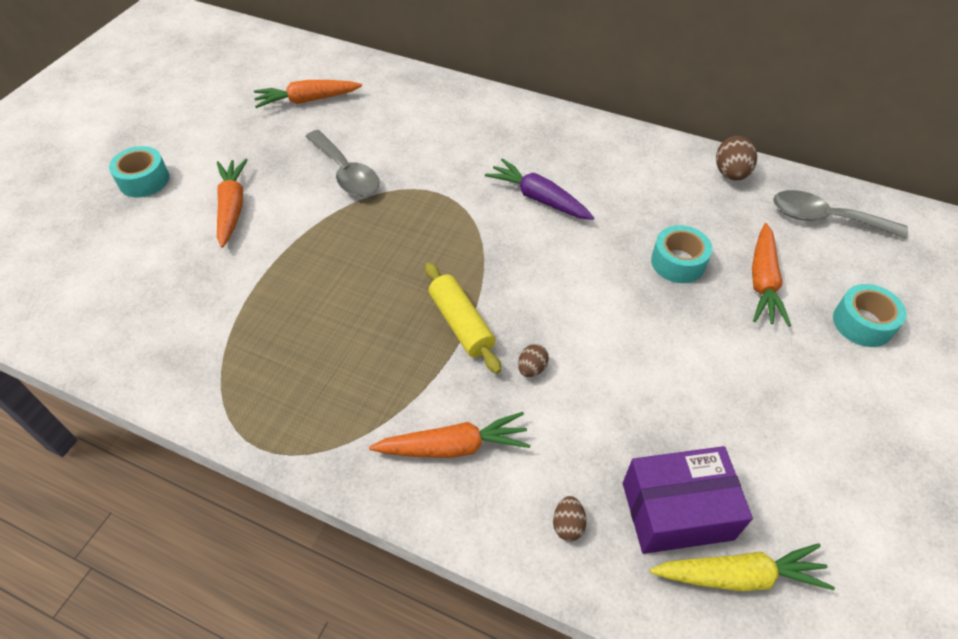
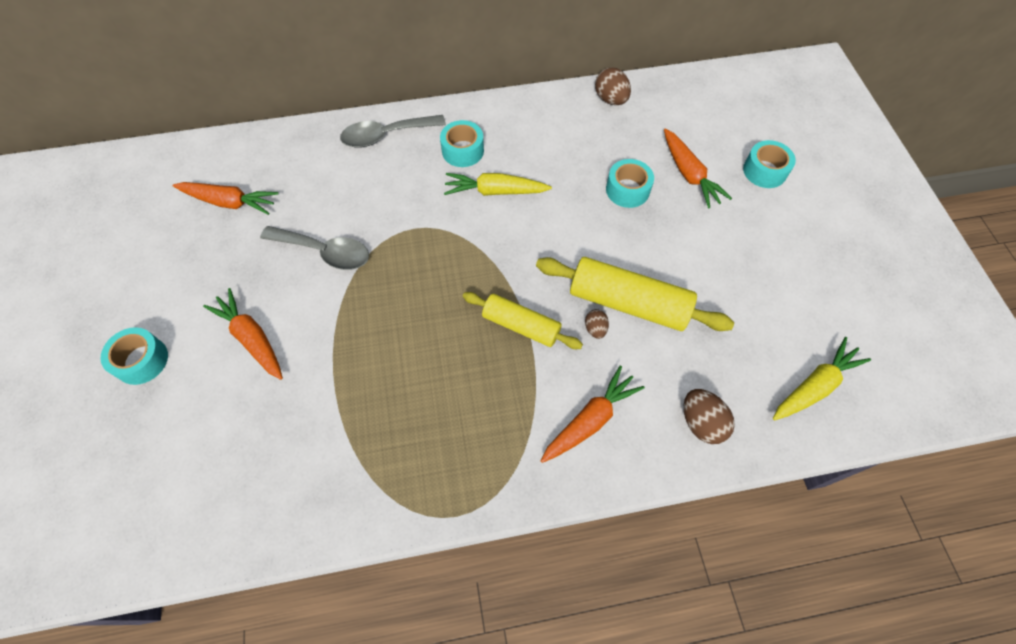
camera: 35 degrees left, 10 degrees up
orange carrot [254,80,362,108] -> orange carrot turned 120 degrees counterclockwise [173,182,279,215]
purple carrot [485,158,594,220] -> yellow carrot [444,173,552,196]
brown egg [553,496,586,541] -> brown egg [684,389,735,444], size x1.69
purple box [623,446,753,554] -> none
grey spoon [773,190,908,239] -> grey spoon moved to [340,115,446,148]
none -> turquoise tape [440,120,484,167]
none -> yellow rolling pin [536,257,734,331]

